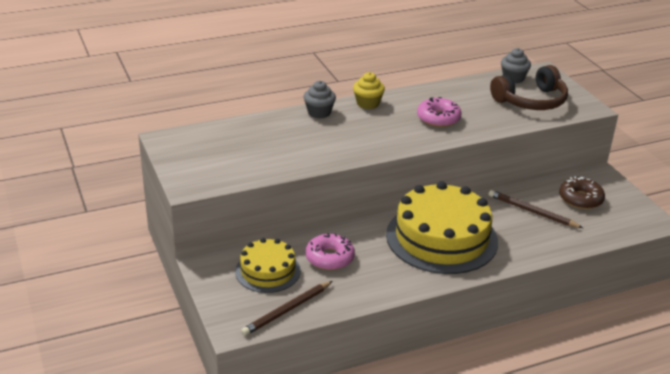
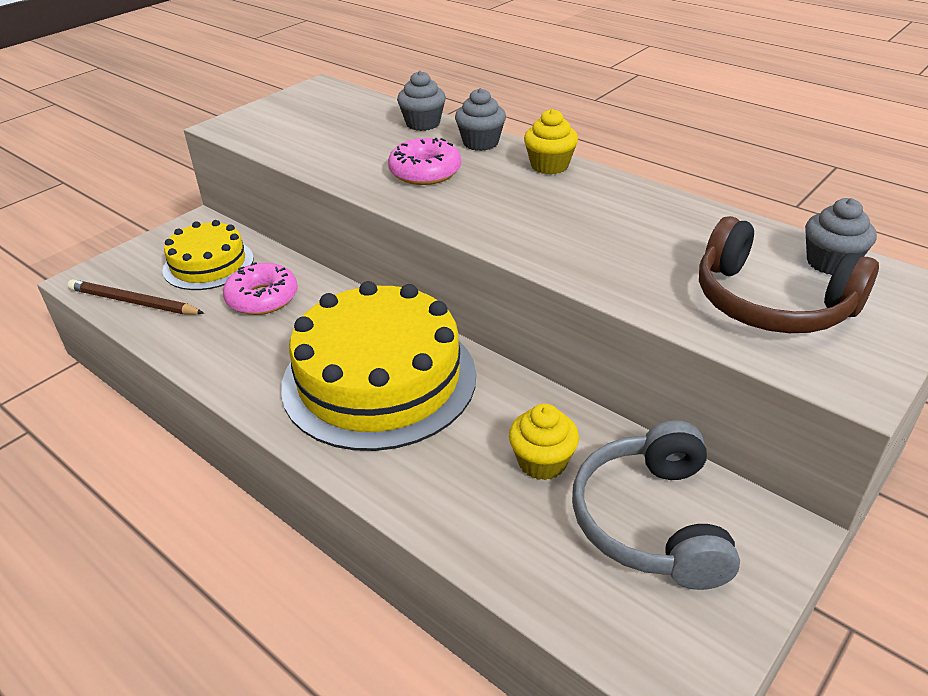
camera: 65 degrees right, 5 degrees up
pink donut [417,97,462,127] -> pink donut moved to [388,138,461,185]
brown pencil [488,190,583,228] -> yellow cupcake [509,404,579,480]
brown donut [559,177,605,209] -> grey headphones [572,420,740,590]
none -> grey cupcake [397,71,446,131]

